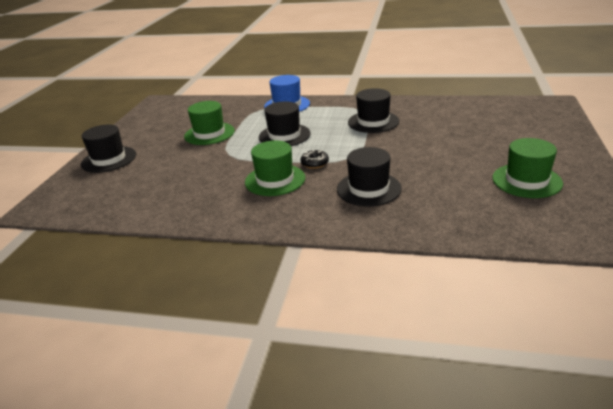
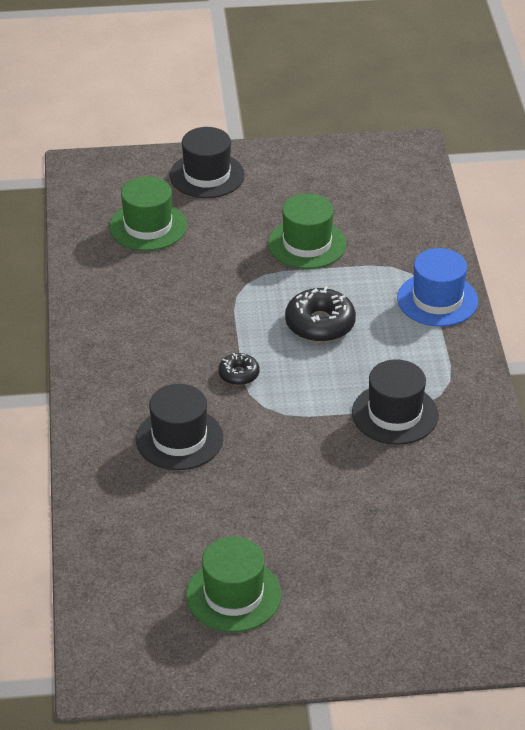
camera: 70 degrees right, 10 degrees up
green hat [245,140,305,196] -> green hat moved to [109,176,187,251]
black hat [259,101,311,146] -> black donut [285,286,356,342]

